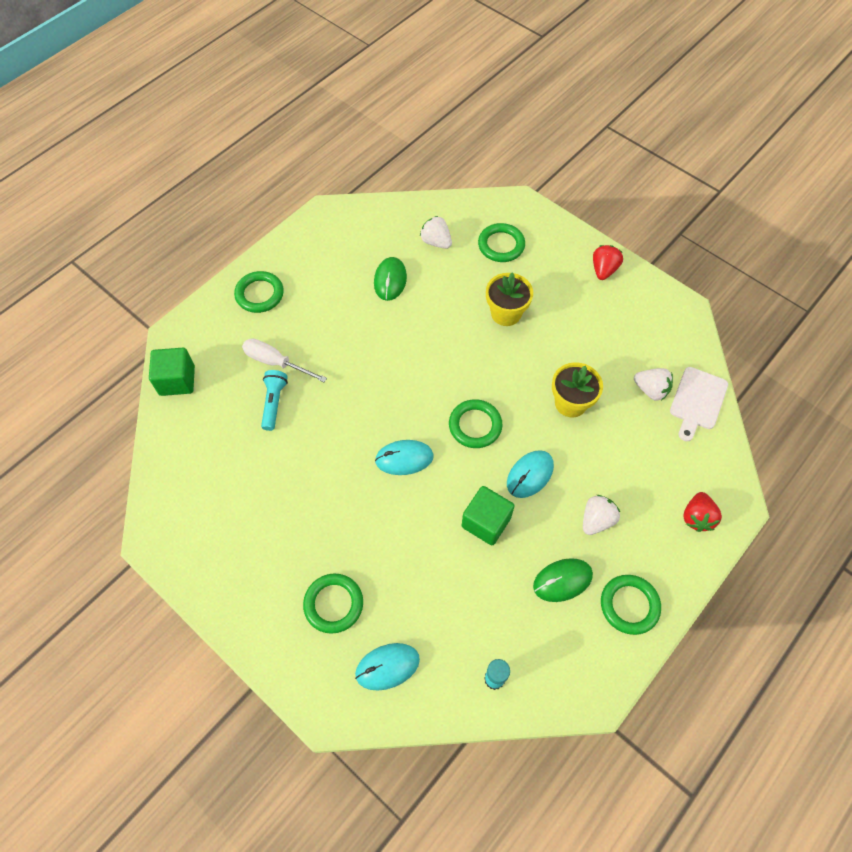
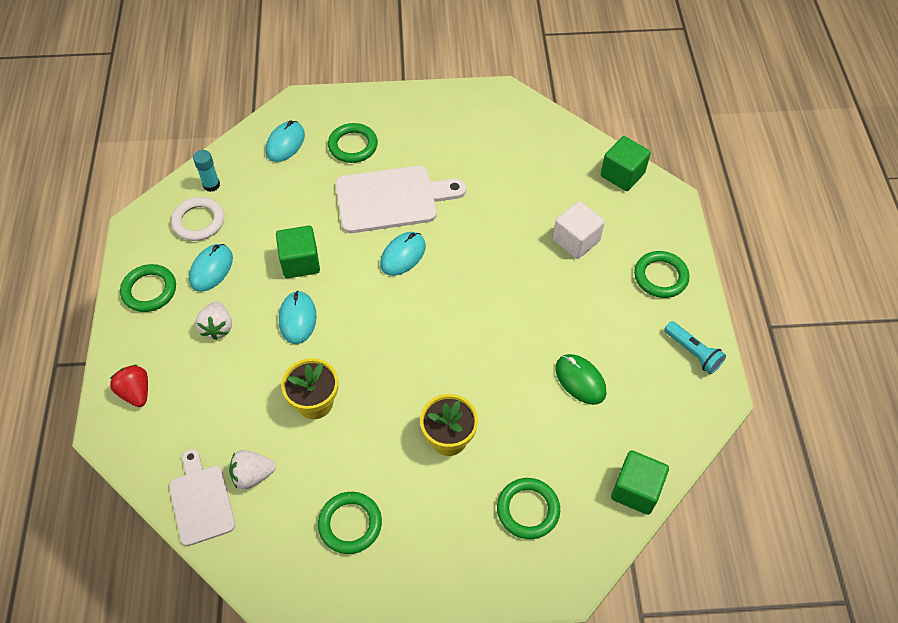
camera: 135 degrees right, 5 degrees down
white screwdriver [242,338,327,382] -> white cube [553,201,605,259]
turquoise flashlight [261,370,288,431] -> turquoise flashlight moved to [664,321,726,374]
white strawberry [420,216,452,249] -> none
green ring [449,399,502,448] -> green ring moved to [318,492,382,554]
green mouse [533,558,593,602] -> turquoise mouse [189,244,233,292]
red strawberry [593,245,623,280] -> none
none -> white ring [171,197,224,241]
none -> white cutting board [336,165,466,233]
none -> green cube [611,450,669,515]

